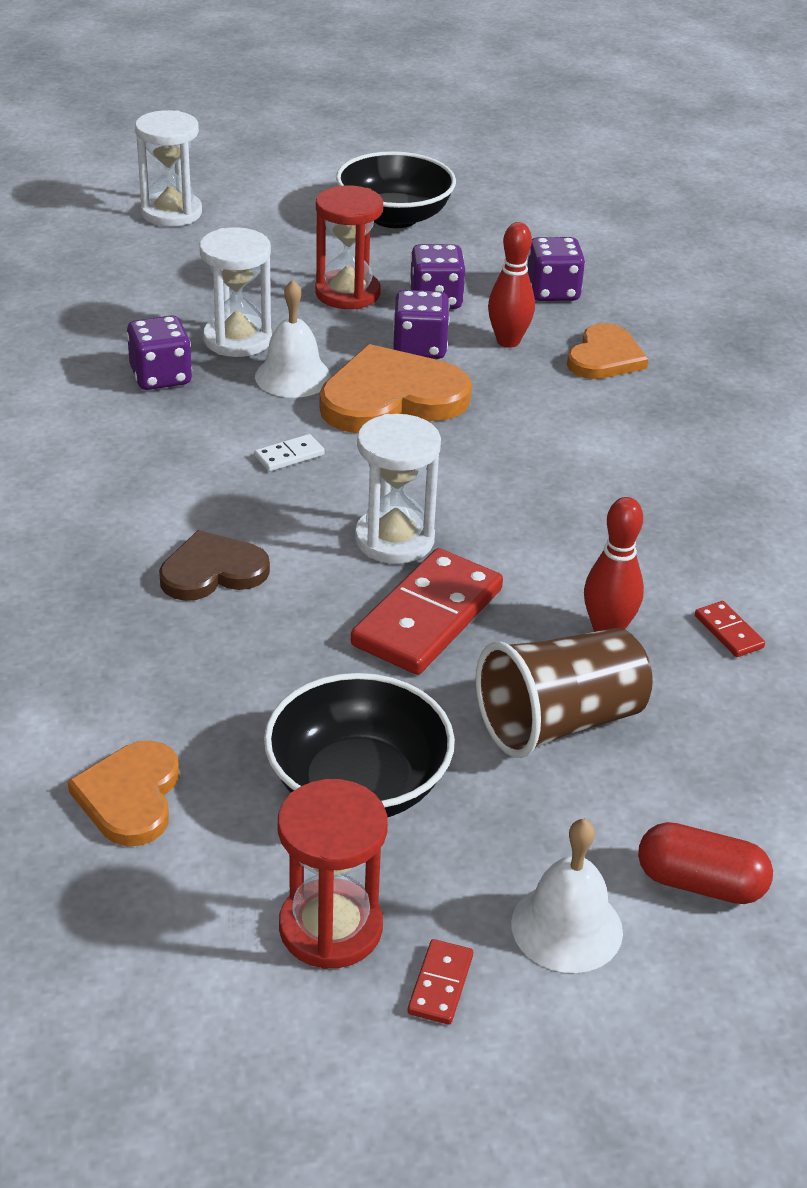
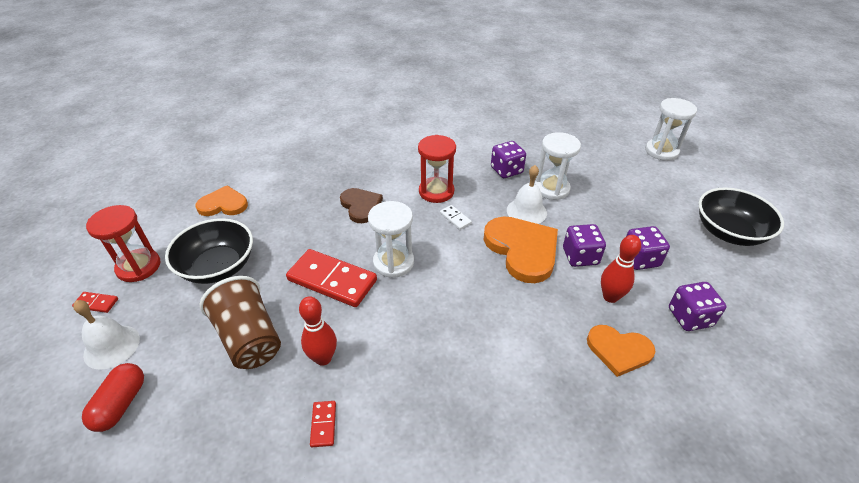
camera: 85 degrees right, 5 degrees up
red hourglass [315,185,383,309] -> red hourglass moved to [418,135,456,203]
red domino [695,601,765,657] -> red domino turned 60 degrees counterclockwise [310,401,336,447]

